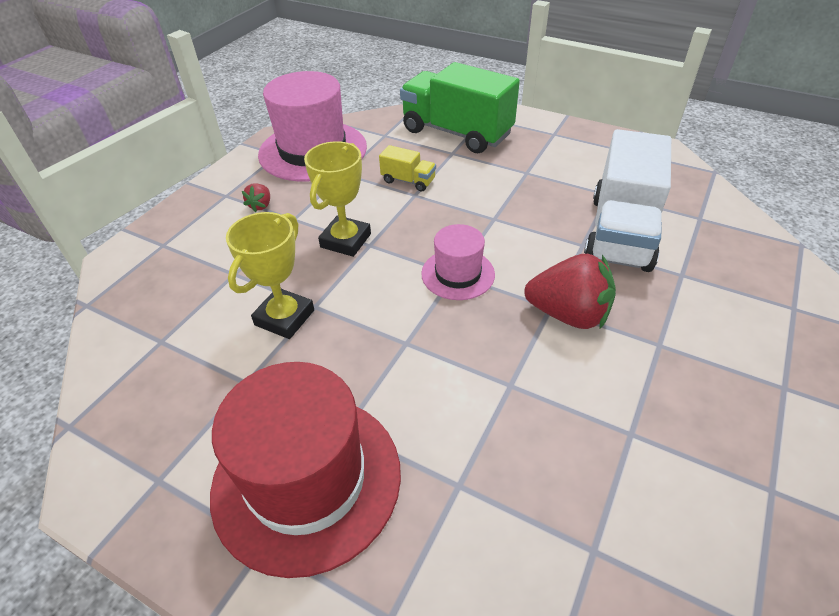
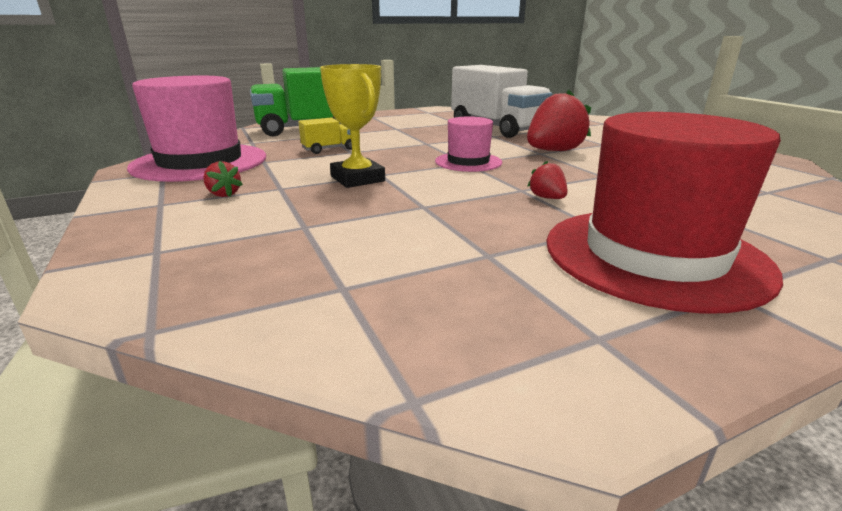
camera: 55 degrees left, 20 degrees down
yellow trophy [226,212,314,339] -> none
none -> red strawberry [528,161,568,199]

